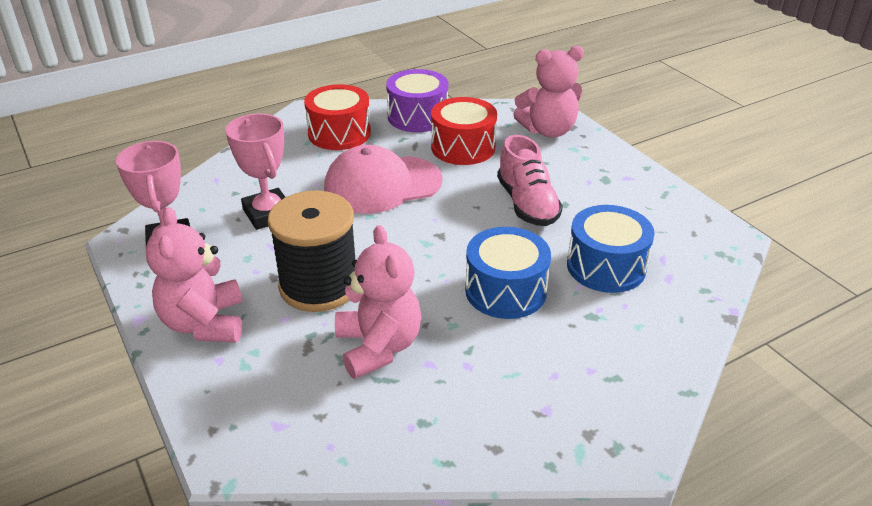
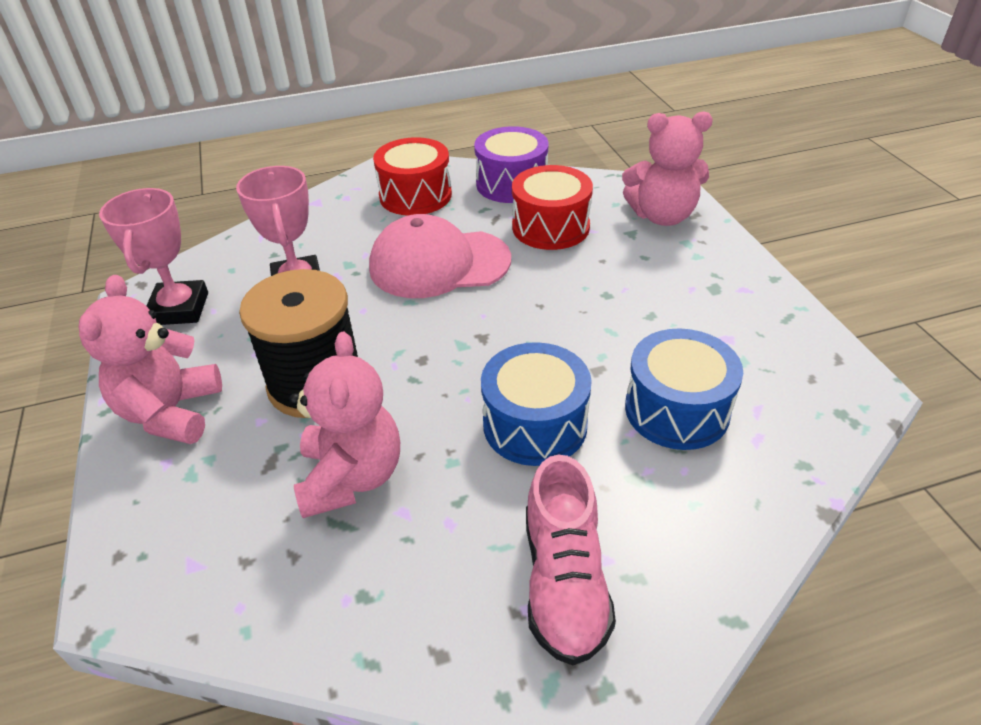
camera: 15 degrees right, 5 degrees up
pink shoe [497,135,563,226] -> pink shoe moved to [526,455,616,665]

